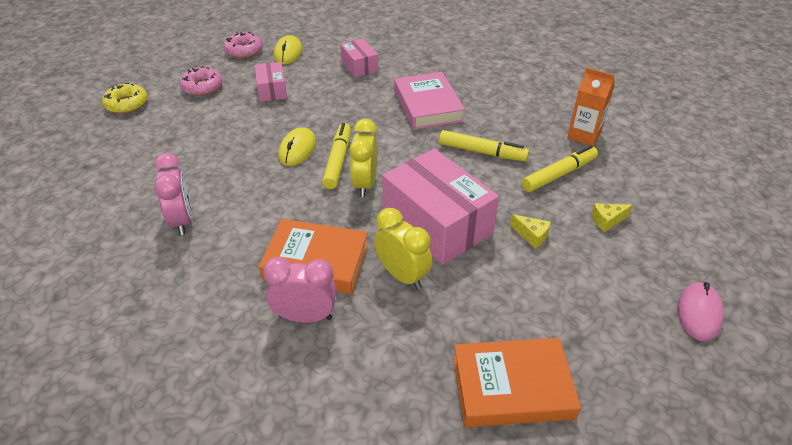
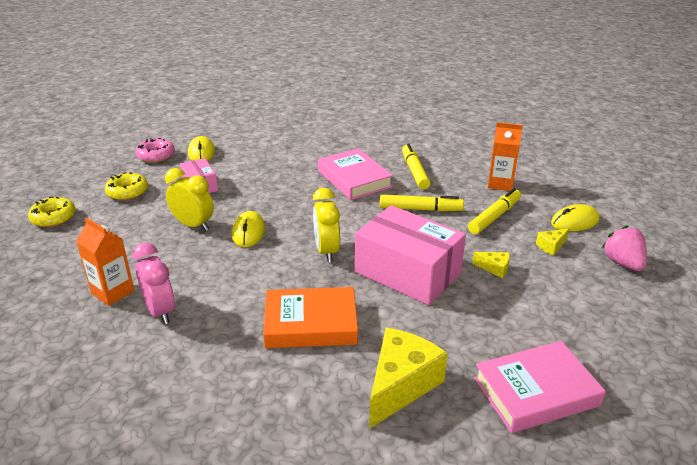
camera: 15 degrees left, 10 degrees down
pink donut [180,66,222,96] -> yellow donut [105,172,148,201]
pink clock [263,257,337,323] -> none
yellow marker [322,123,351,189] -> yellow marker moved to [402,143,431,190]
pink box [340,39,378,77] -> none
yellow clock [374,208,432,289] -> yellow clock moved to [165,168,214,231]
orange book [453,338,581,427] -> pink book [474,341,606,433]
pink mouse [677,282,724,341] -> none
none -> orange carton [76,217,135,306]
none -> yellow cheese [369,328,448,429]
none -> yellow mouse [551,204,600,231]
none -> pink strawberry [602,225,647,271]

